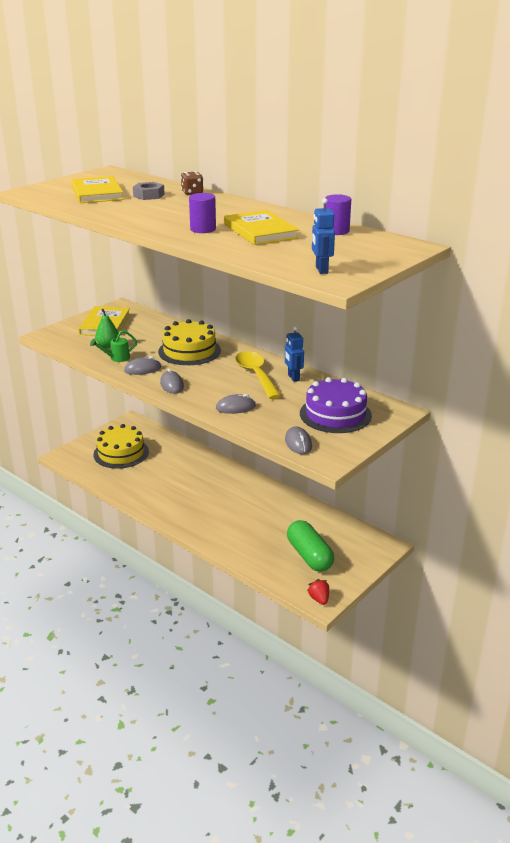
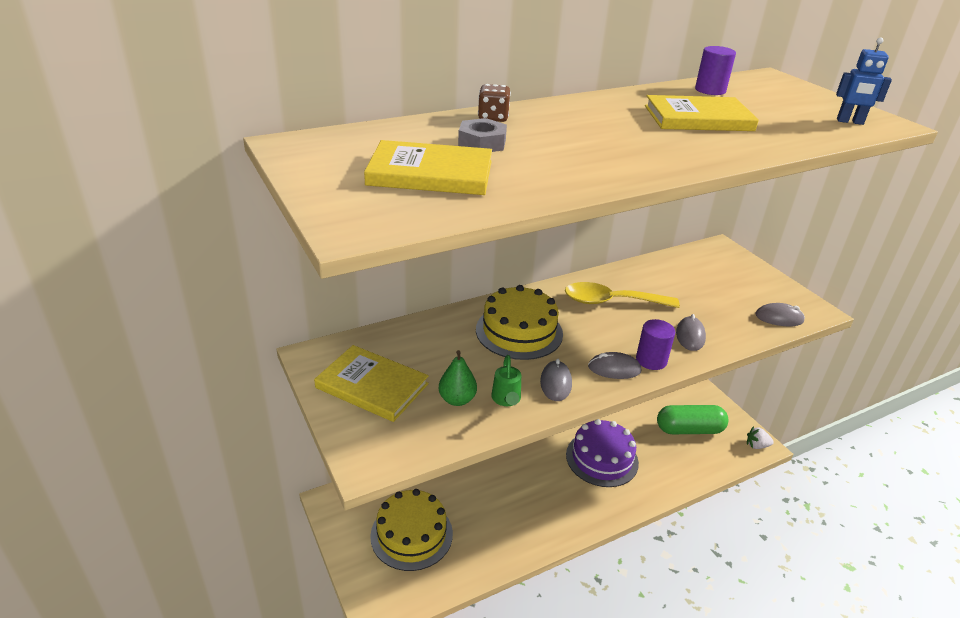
camera: 70 degrees left, 5 degrees up
purple cylinder [189,193,216,233] -> purple cylinder moved to [636,319,675,370]
blue robot [285,327,304,382] -> none
purple cake [300,377,372,433] -> purple cake moved to [566,419,639,487]
red strawberry [307,579,329,605] -> white strawberry [747,426,774,449]

